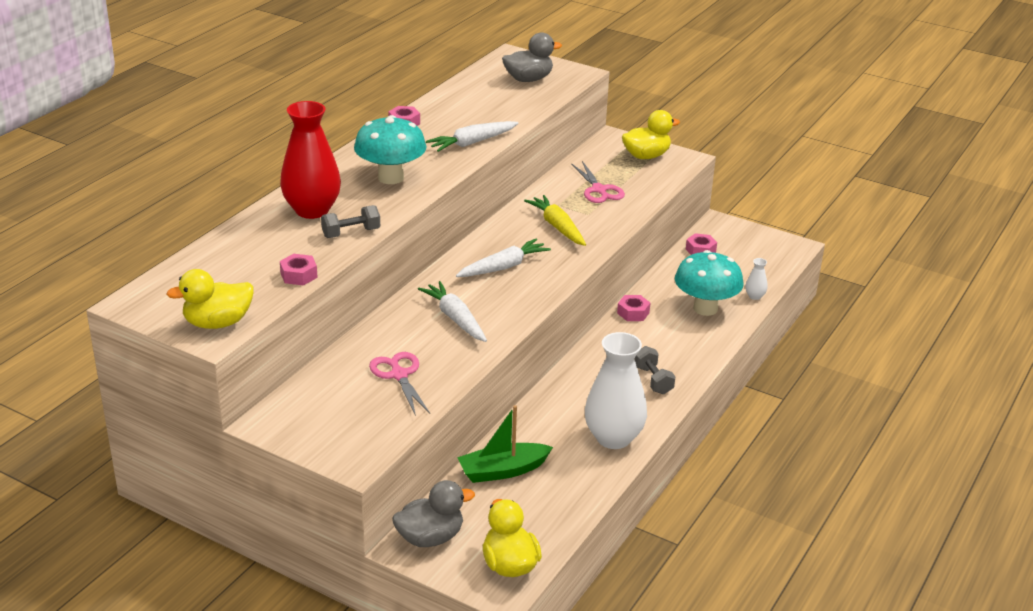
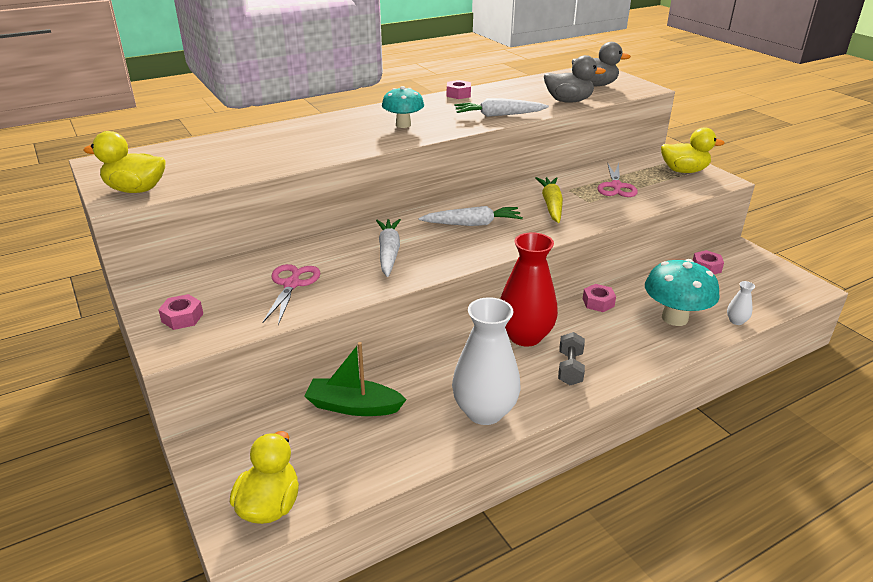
camera: 30 degrees right, 0 degrees up
red vase [280,101,341,219] -> red vase moved to [500,232,558,347]
pink nut [280,254,318,285] -> pink nut moved to [158,294,203,330]
grey dumbbell [321,205,380,238] -> none
turquoise mushroom [354,115,427,184] -> turquoise mushroom [382,86,424,128], size x0.65
grey duck [392,480,475,547] -> grey duck moved to [544,55,606,103]

